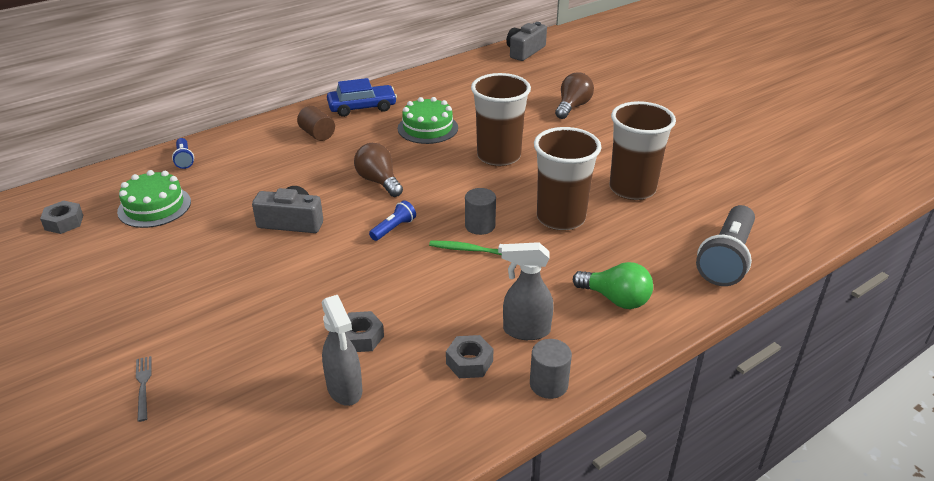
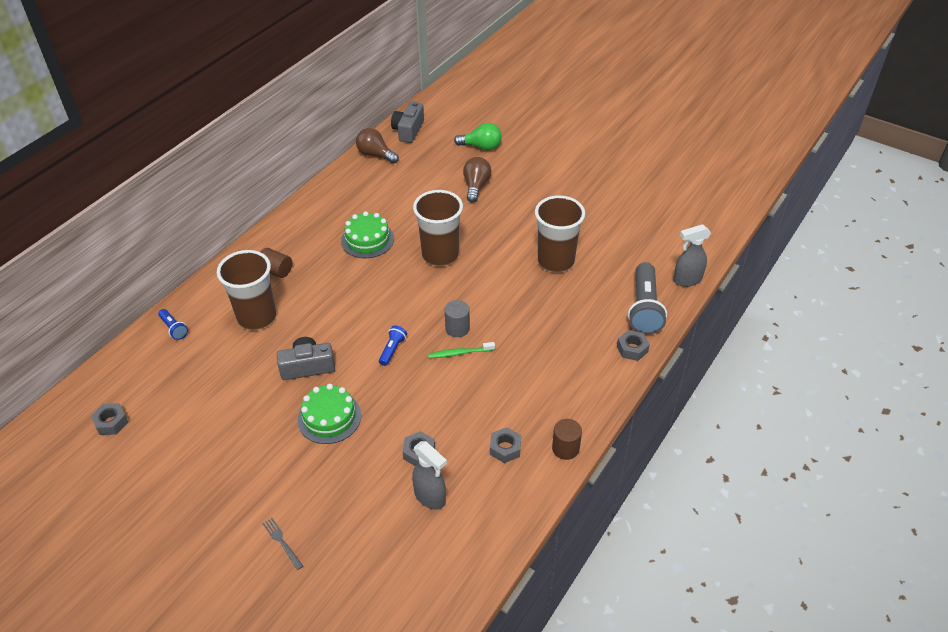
camera: 20 degrees left, 10 degrees up
green cake [117,170,191,228] -> green cake moved to [297,384,361,444]
blue car [327,78,397,117] -> none
brown light bulb [354,143,403,197] -> brown light bulb moved to [356,128,399,164]
grey spray bottle [502,242,554,340] -> grey spray bottle moved to [673,224,711,287]
grey cylinder [530,339,572,399] -> brown cylinder [552,419,582,460]
brown cup [534,127,602,231] -> brown cup moved to [217,250,276,330]
green light bulb [573,262,653,309] -> green light bulb moved to [454,123,502,150]
none -> grey nut [617,330,650,361]

